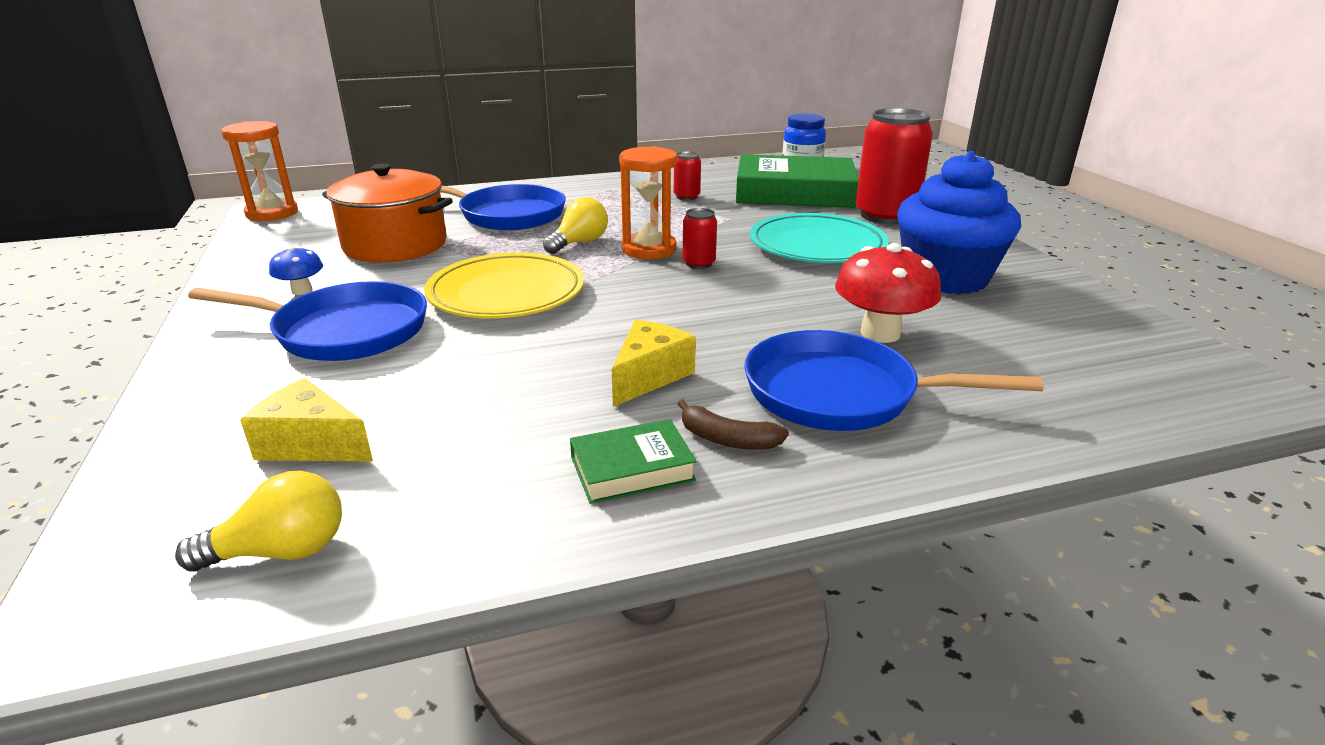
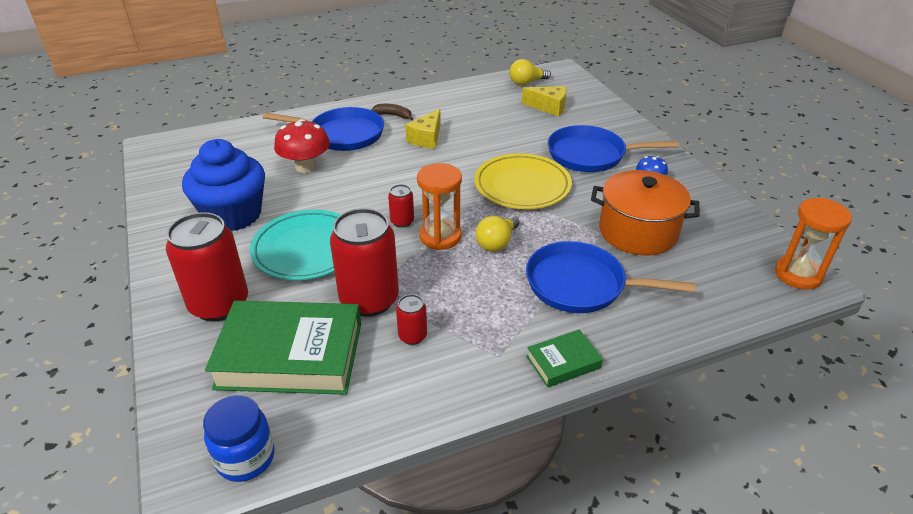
camera: 175 degrees right, 10 degrees up
green book [570,419,697,504] -> green book moved to [526,329,603,388]
none -> red can [330,208,399,317]

